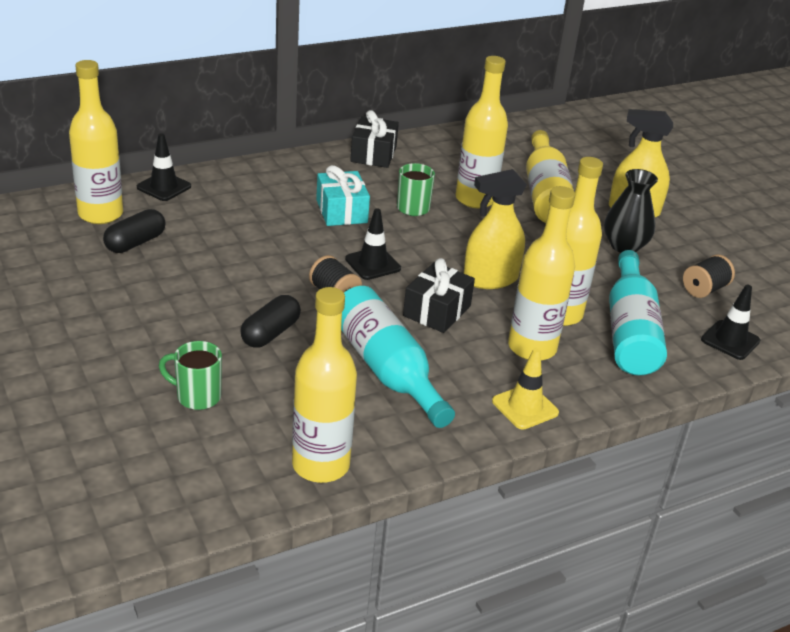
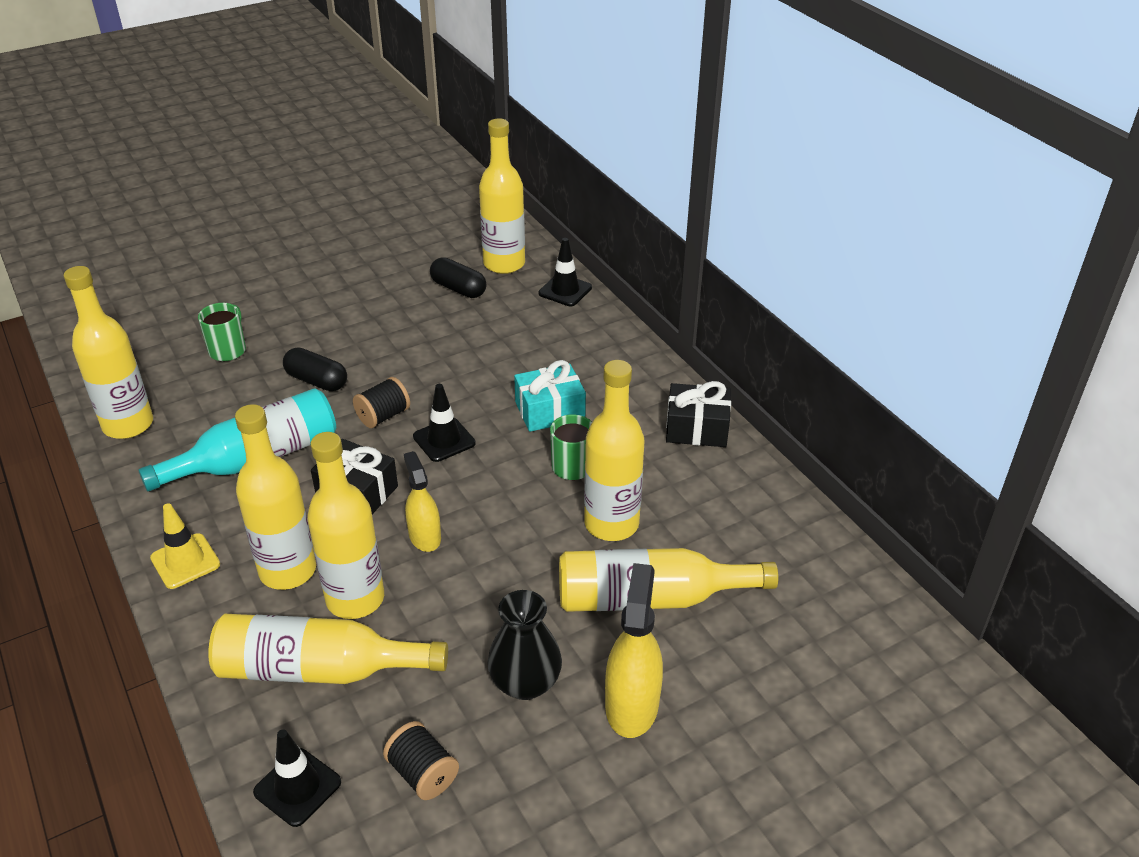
camera: 90 degrees right, 5 degrees up
yellow spray bottle [464,169,527,289] -> yellow spray bottle [404,451,441,552], size x0.66
turquoise bottle [609,250,667,375] -> yellow bottle [208,614,448,684]

